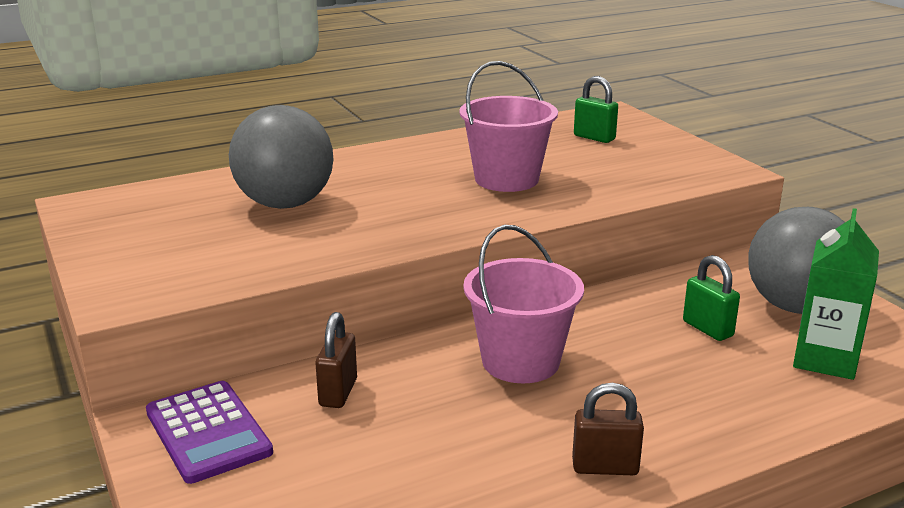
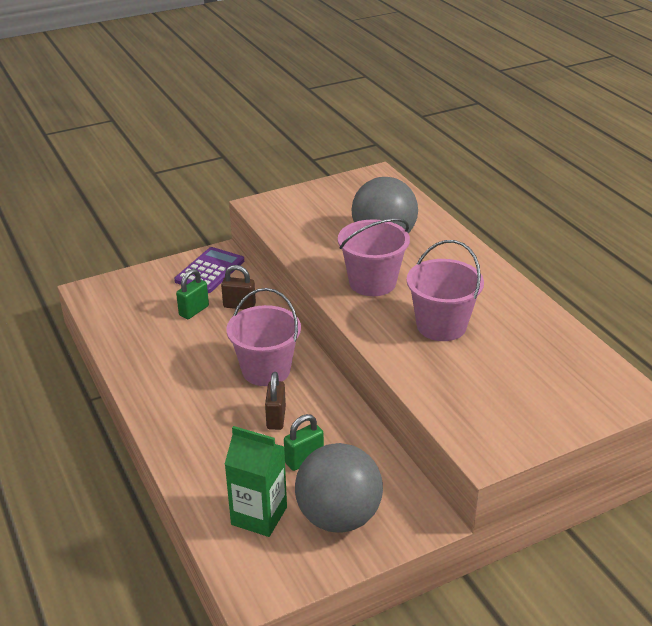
camera: 90 degrees right, 10 degrees up
purple calculator [146,381,273,484] -> purple calculator turned 150 degrees clockwise [174,247,244,293]
brown padlock [572,383,644,475] -> brown padlock moved to [265,372,286,430]
green padlock [574,76,618,143] -> green padlock moved to [176,269,209,319]
none -> pink bucket [338,218,410,296]

